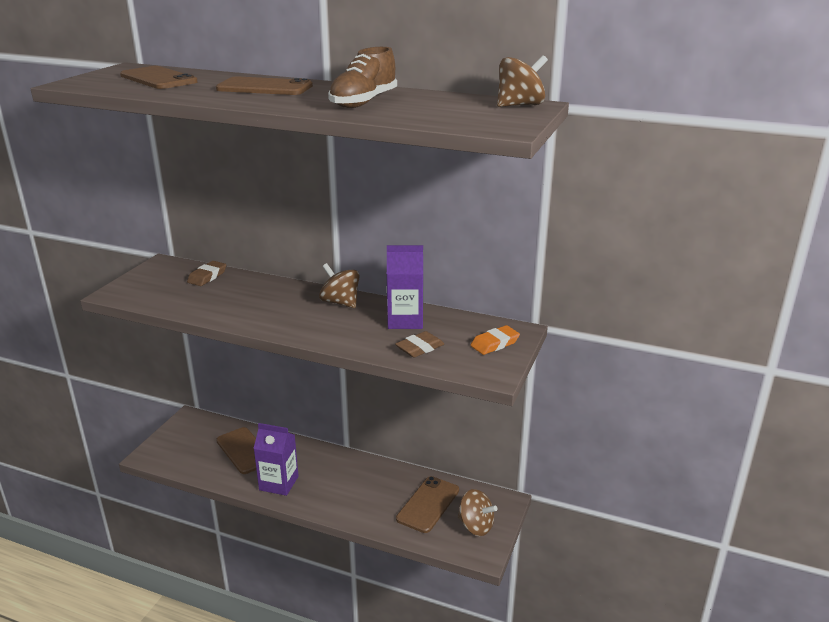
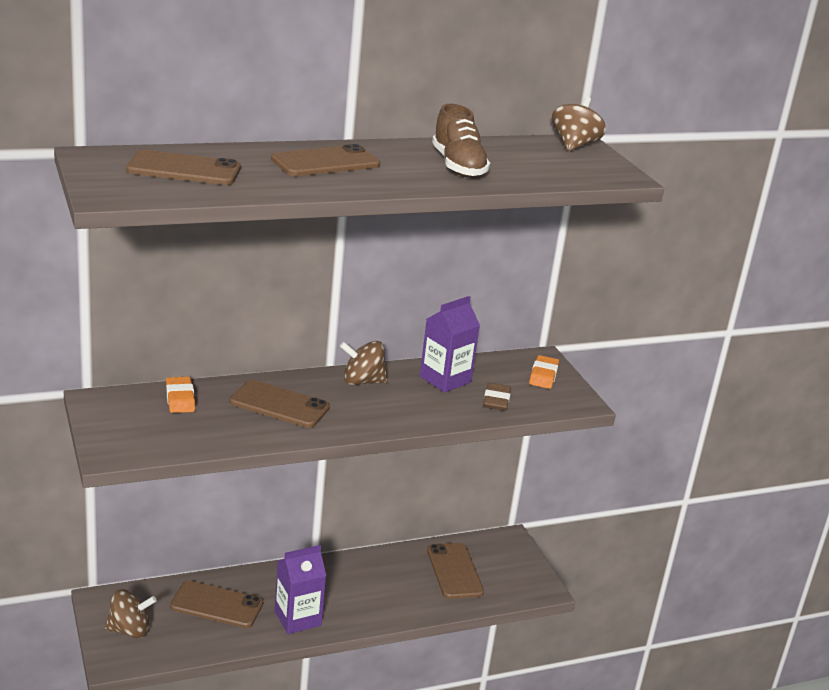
camera: 45 degrees left, 0 degrees up
brown eraser [187,261,226,286] -> orange eraser [166,377,195,413]
brown spinning top [458,489,498,536] -> brown spinning top moved to [105,589,157,638]
none -> brown phone [230,380,330,428]

